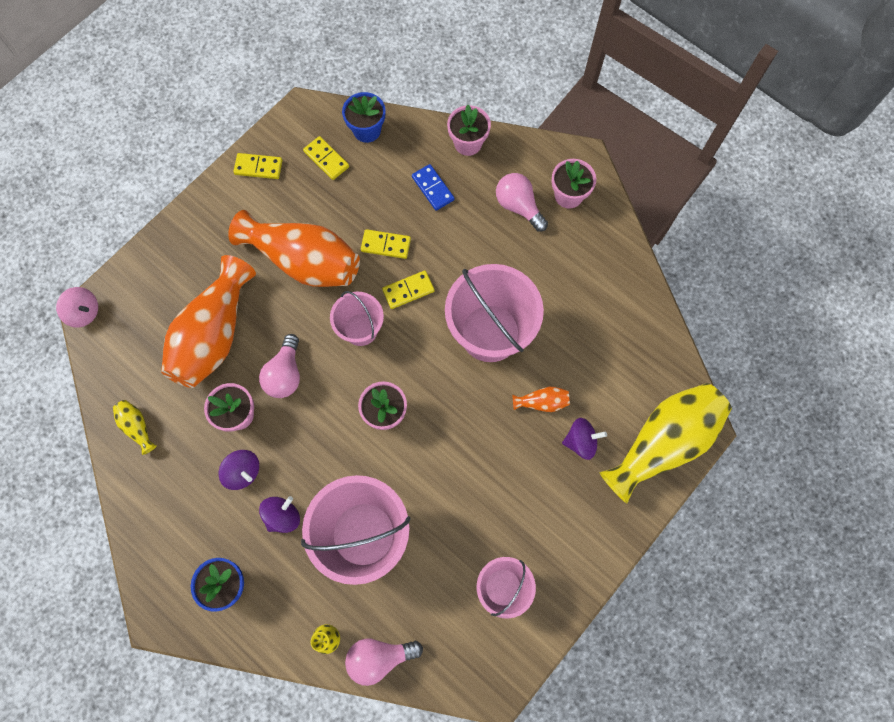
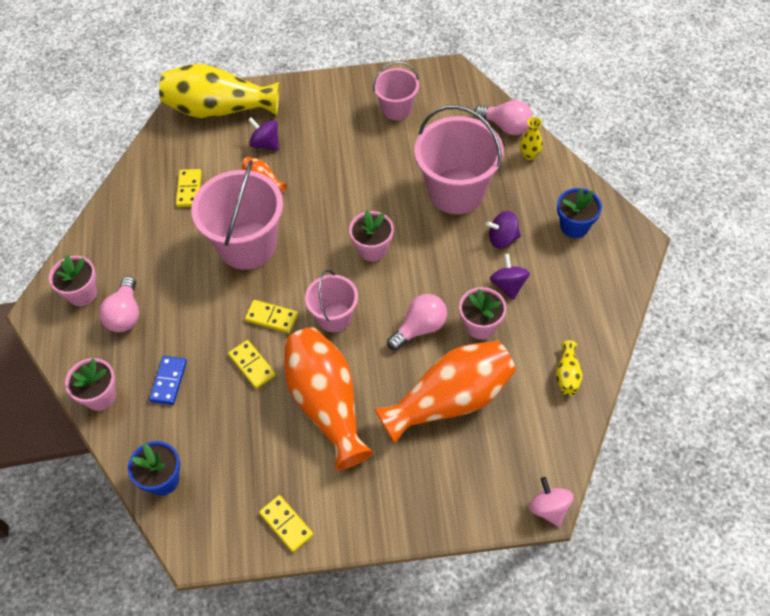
camera: 135 degrees left, 15 degrees down
yellow domino [303,136,349,180] -> yellow domino moved to [176,169,202,207]

